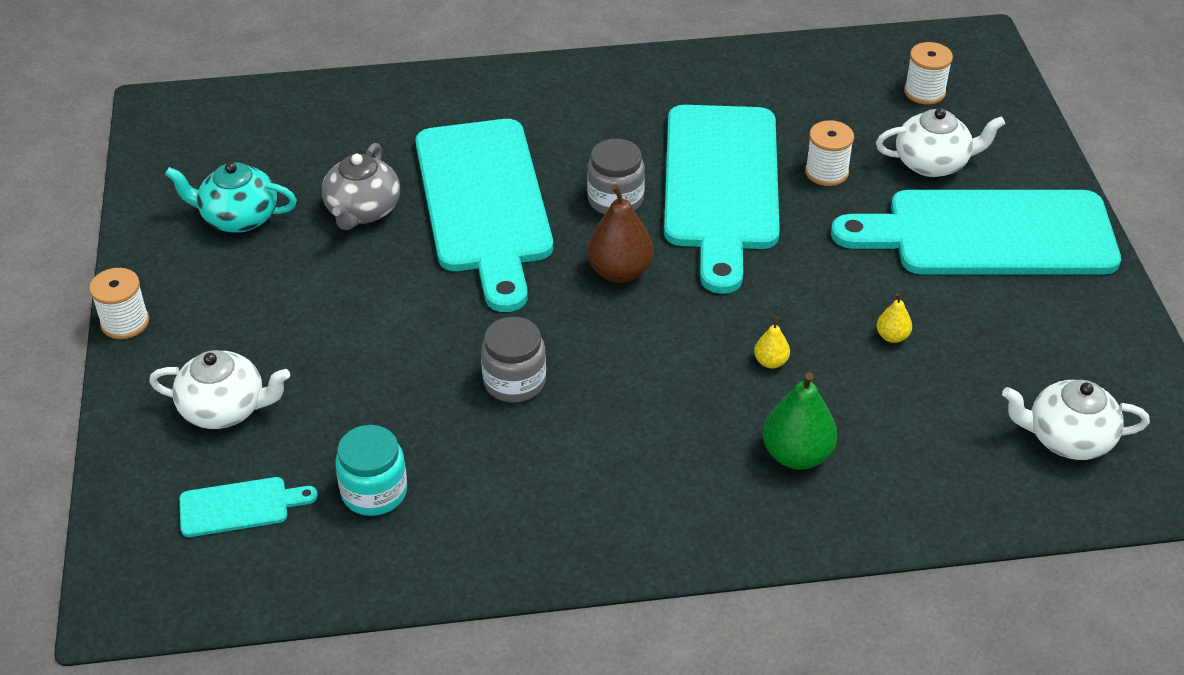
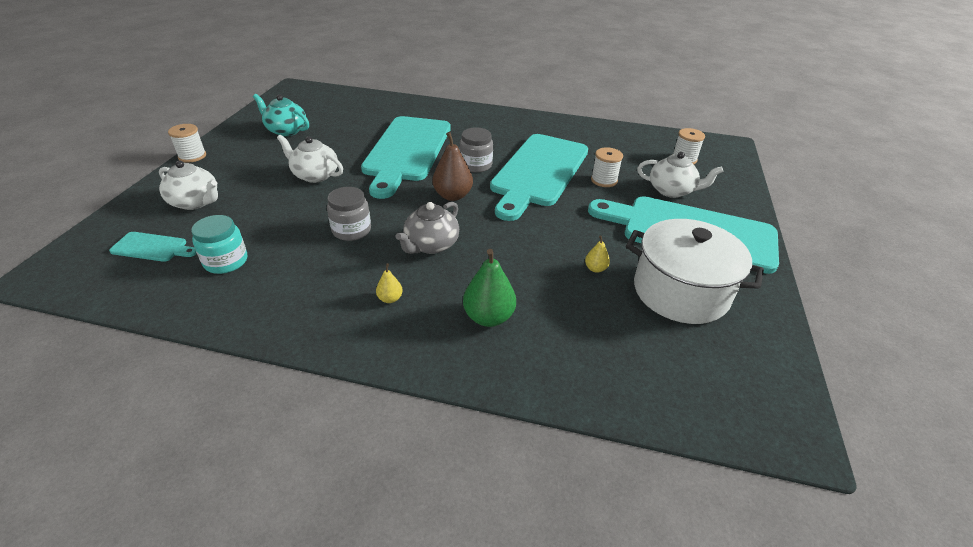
camera: 20 degrees right, 5 degrees down
grey teapot [322,143,400,230] -> grey teapot moved to [396,202,459,254]
yellow pear [754,317,790,369] -> yellow pear moved to [376,263,403,303]
white teapot [1002,380,1150,460] -> white teapot moved to [277,135,343,183]
none -> white pot [626,219,764,324]

